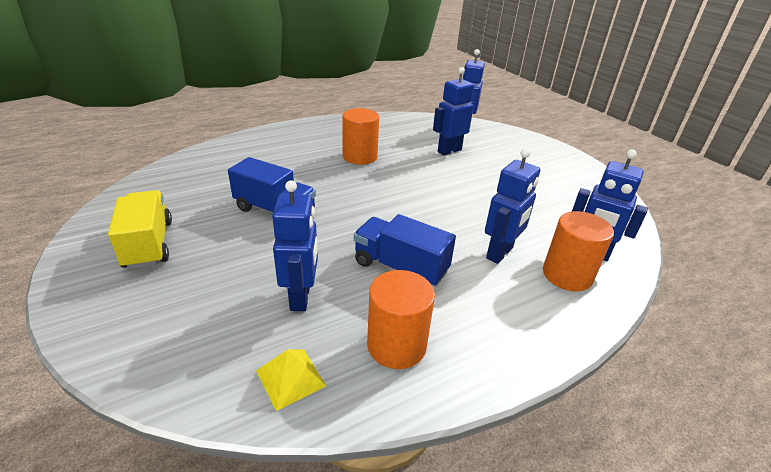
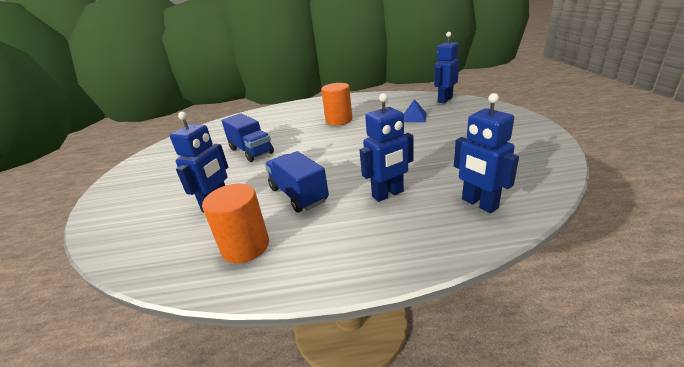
camera: 30 degrees right, 5 degrees down
yellow truck [108,190,172,269] -> none
yellow pyramid [256,349,326,411] -> none
blue robot [433,67,474,156] -> blue pyramid [404,99,427,122]
orange cylinder [543,211,614,291] -> none

